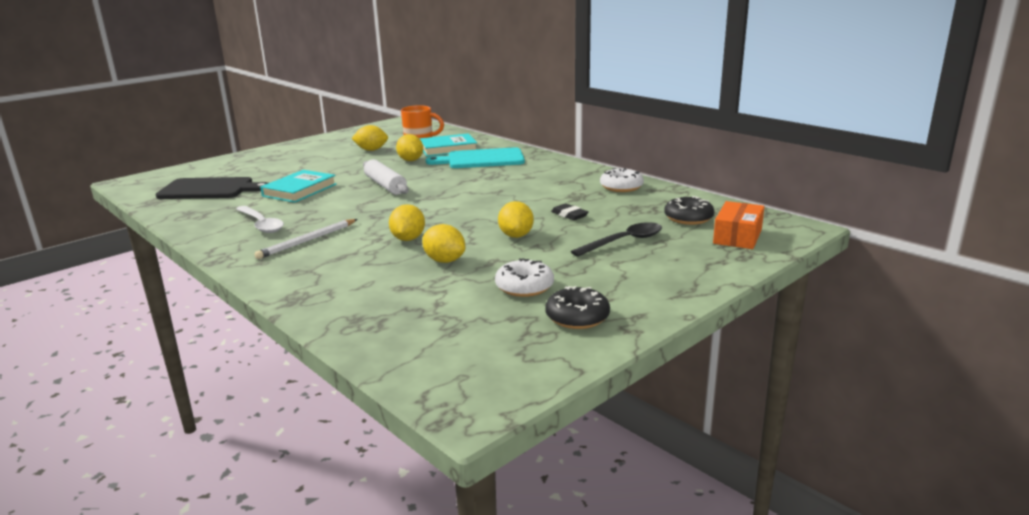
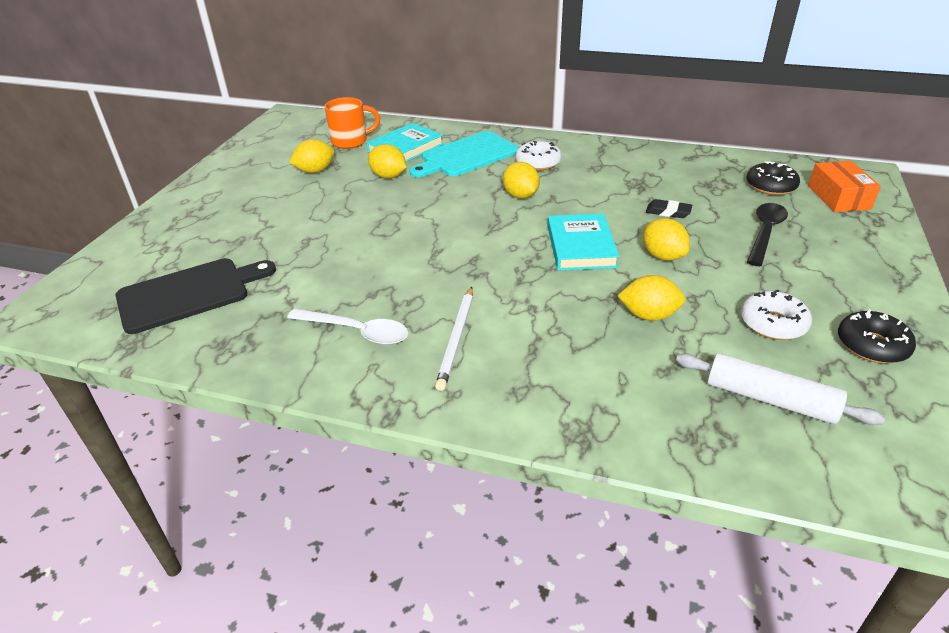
camera: 30 degrees left, 15 degrees up
turquoise book [260,170,336,203] -> turquoise book moved to [548,213,619,270]
white rolling pin [363,159,409,195] -> white rolling pin moved to [676,353,885,425]
yellow lemon [389,204,425,241] -> yellow lemon moved to [503,162,540,199]
white donut [600,168,644,192] -> white donut moved to [515,141,562,171]

